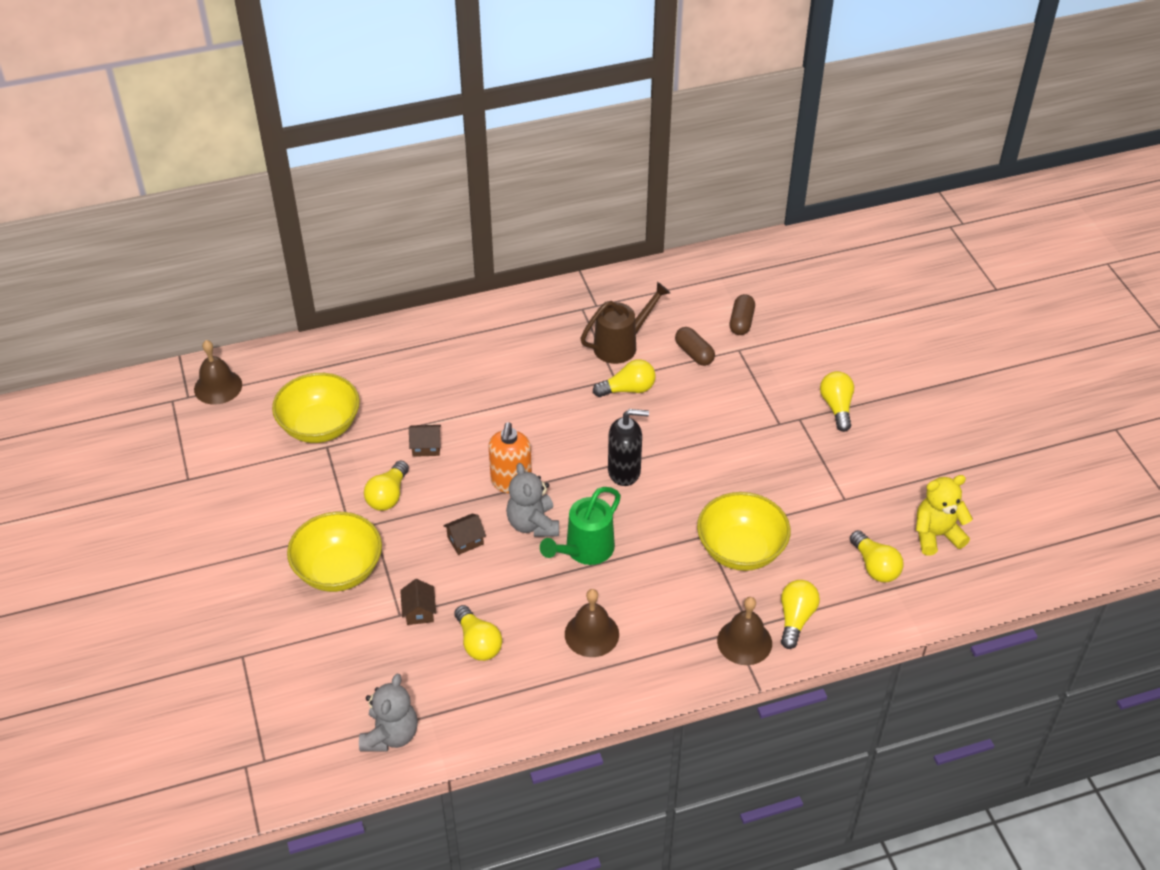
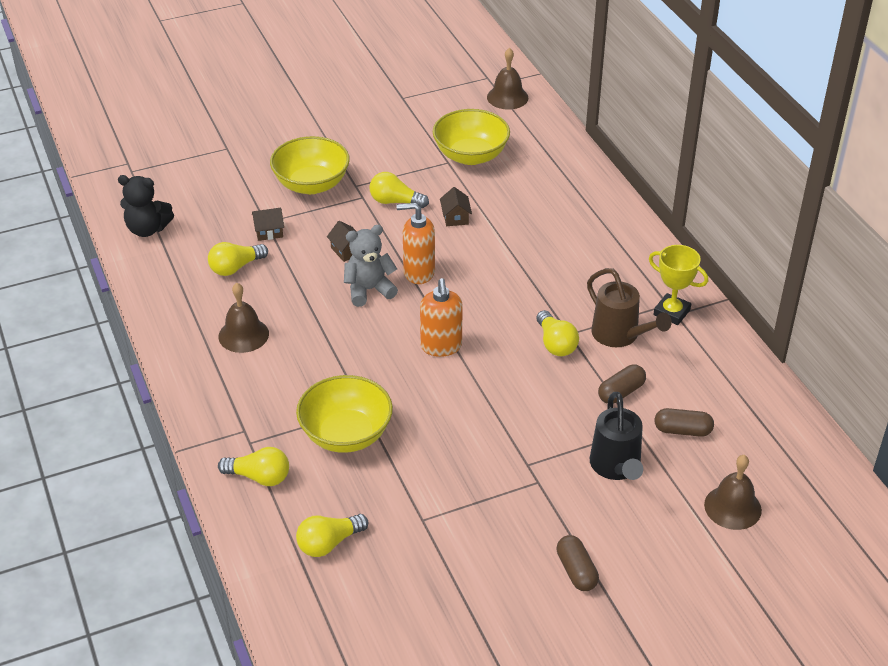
camera: 85 degrees right, 5 degrees down
grey teddy bear [359,674,418,751] -> black teddy bear [118,175,174,237]
green watering can [540,487,621,565] -> none
black soap dispenser [608,409,649,486] -> orange soap dispenser [420,278,463,357]
brown bell [717,597,772,665] -> brown bell moved to [704,455,762,530]
yellow light bulb [820,371,854,432] -> none
yellow teddy bear [916,475,973,556] -> none
none -> brown capsule [556,535,599,591]
none -> black watering can [590,392,643,480]
none -> yellow trophy [649,245,708,325]

